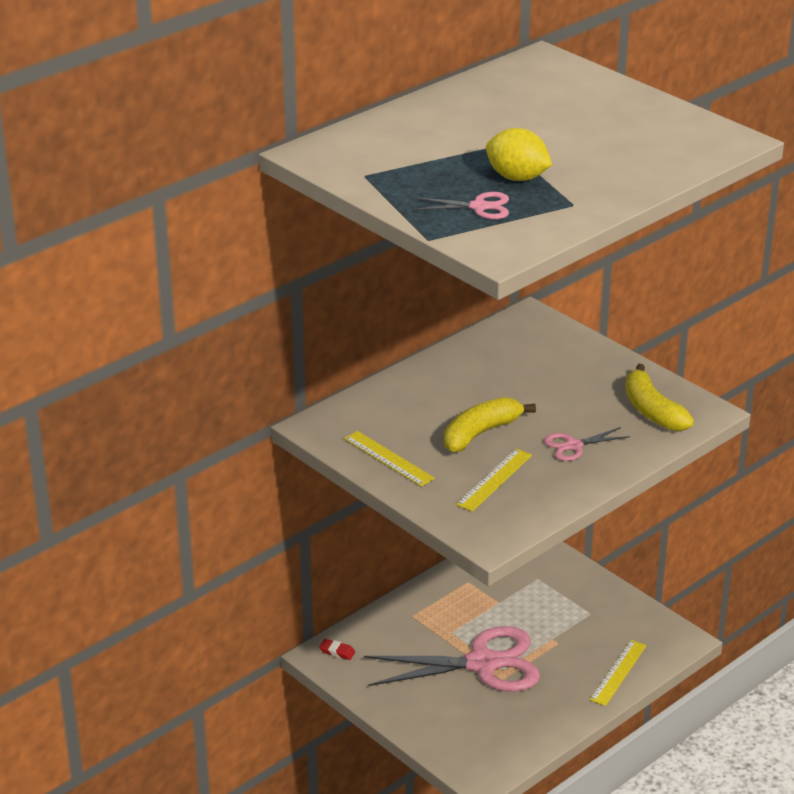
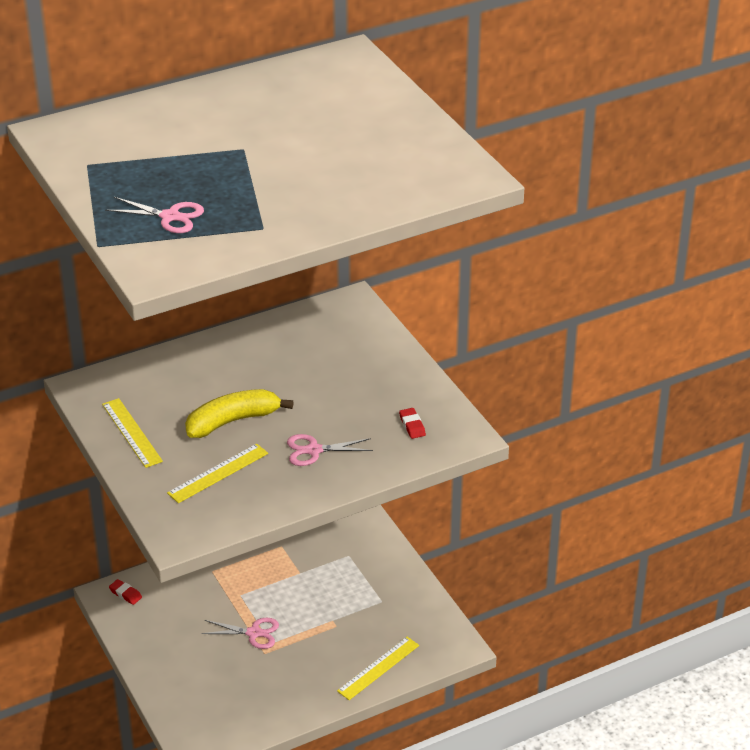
camera: 15 degrees right, 5 degrees up
pink scissors [364,626,540,692] -> pink scissors [201,618,279,649], size x0.45
yellow lemon [486,128,552,181] -> none
yellow banana [625,364,694,431] -> red eraser [399,408,426,439]

